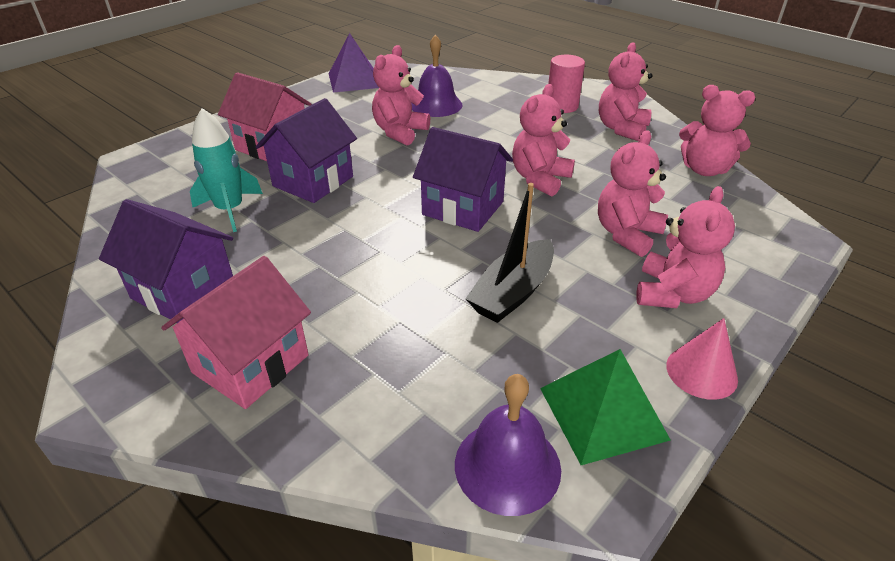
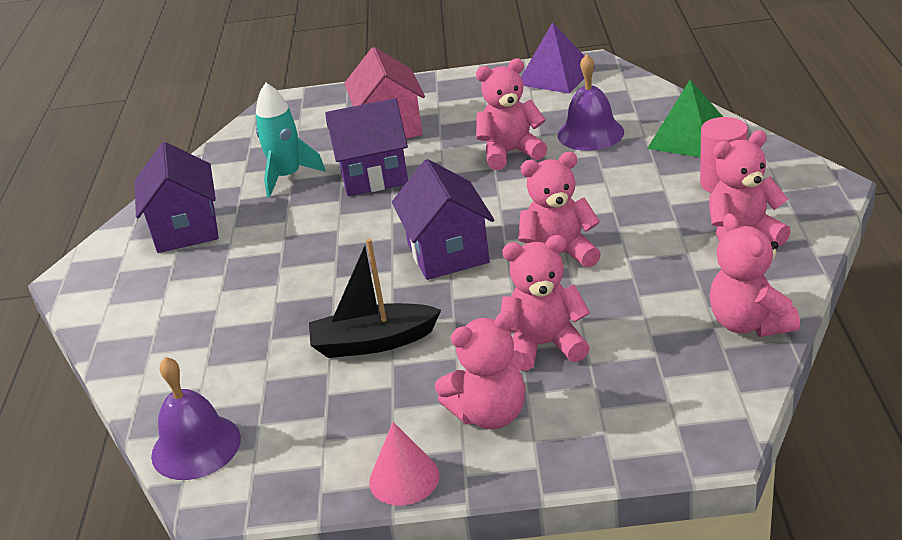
camera: 50 degrees right, 5 degrees down
pink house [161,256,311,409] -> none
green pyramid [540,349,671,465] -> green pyramid moved to [647,80,723,157]

